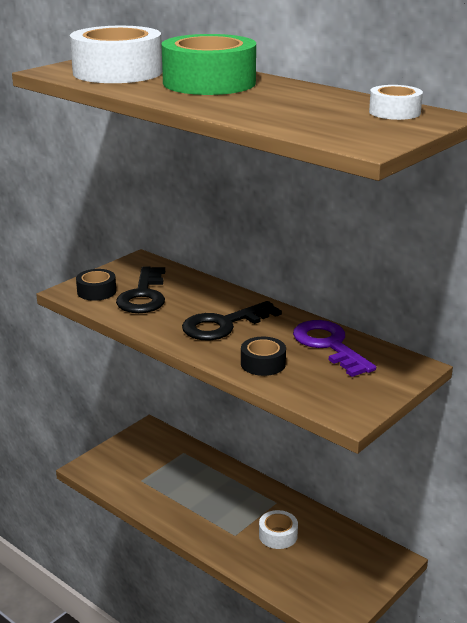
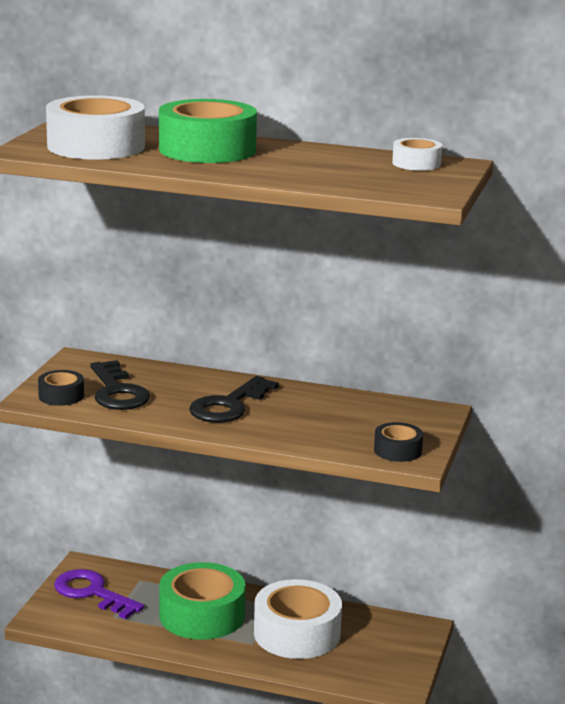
camera: 25 degrees left, 5 degrees down
black tape [241,337,286,376] -> black tape moved to [374,422,423,462]
white tape [259,510,298,549] -> white tape [254,579,342,659], size x2.03
purple key [293,320,376,377] -> purple key moved to [54,569,144,619]
none -> green tape [159,562,246,640]

